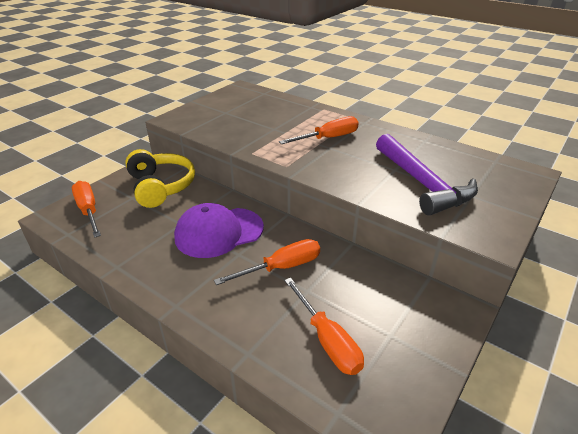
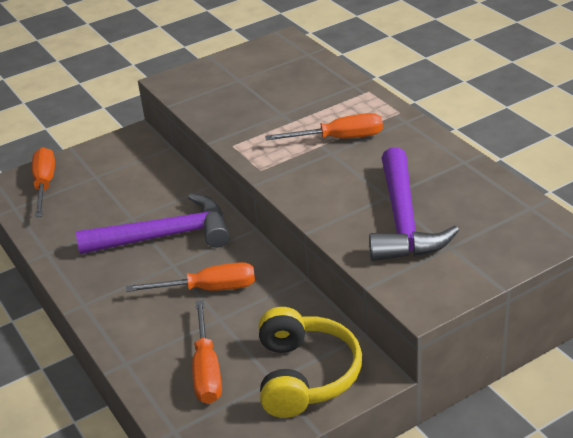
camera: 25 degrees right, 0 degrees up
yellow headphones [125,149,195,208] -> yellow headphones moved to [259,307,362,418]
purple cap [174,203,264,258] -> purple hammer [76,194,230,254]

